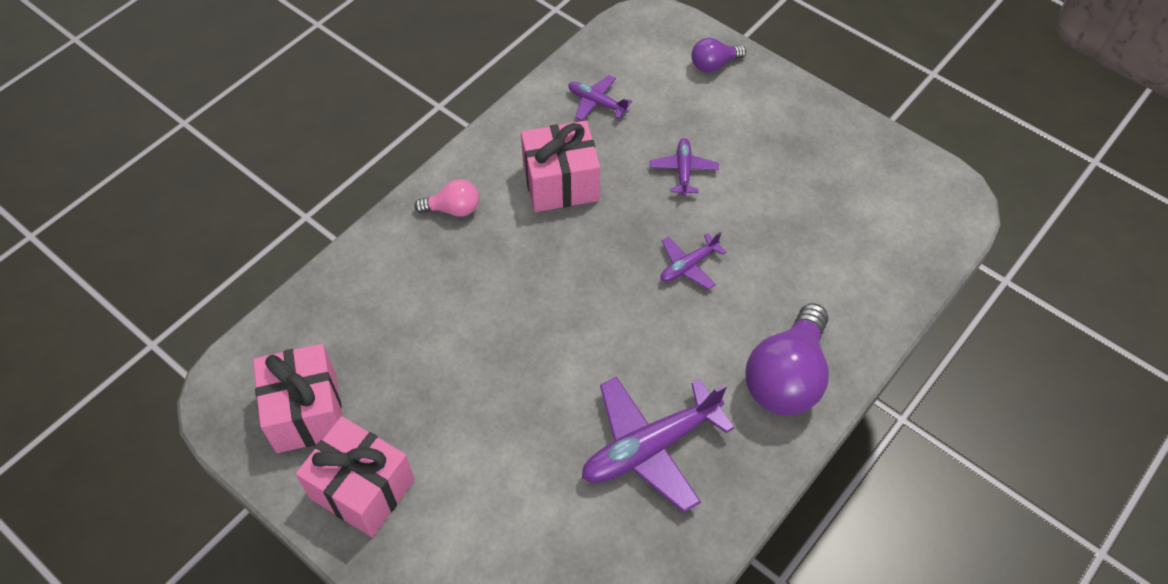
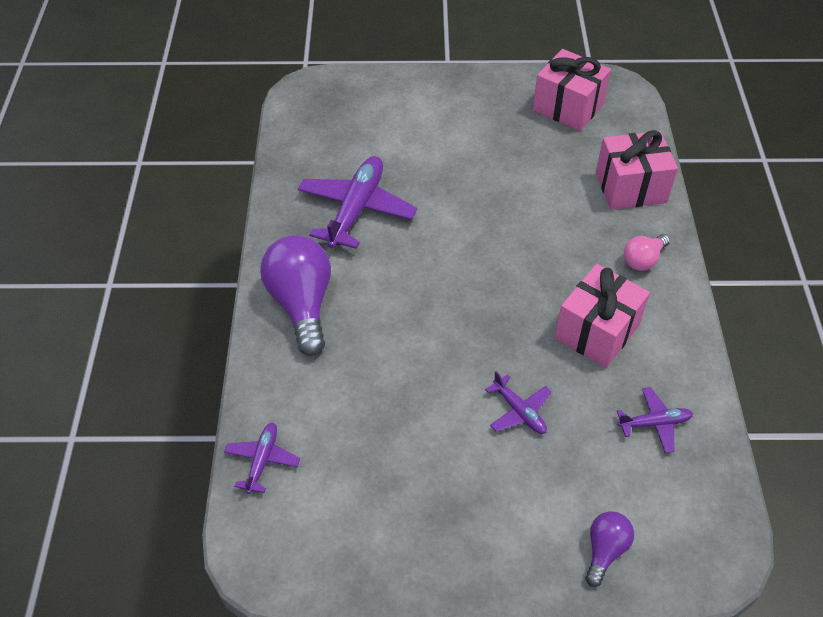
camera: 140 degrees right, 5 degrees down
pink gift [296,416,415,537] -> pink gift moved to [596,130,678,210]
purple plane [660,232,726,290] -> purple plane moved to [224,423,300,494]

